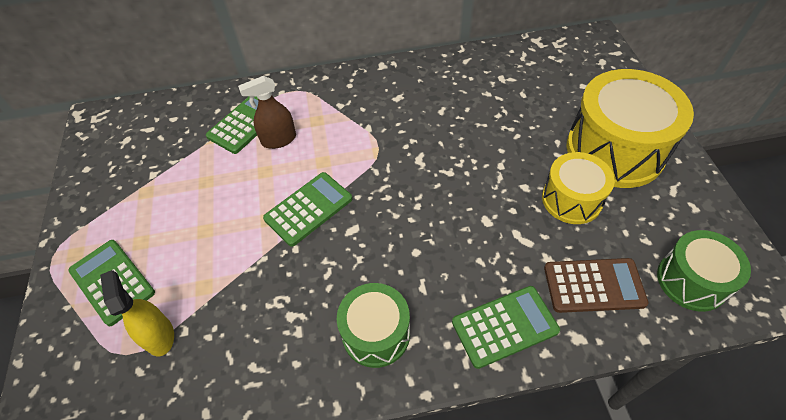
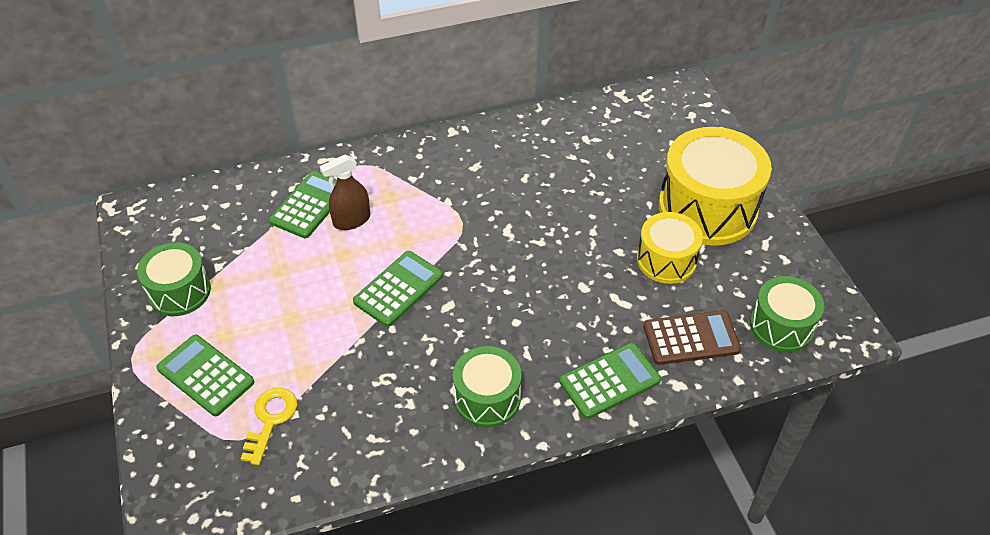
camera: 10 degrees left, 5 degrees down
yellow spray bottle [100,270,174,356] -> yellow key [241,388,297,465]
none -> green drum [137,242,211,316]

